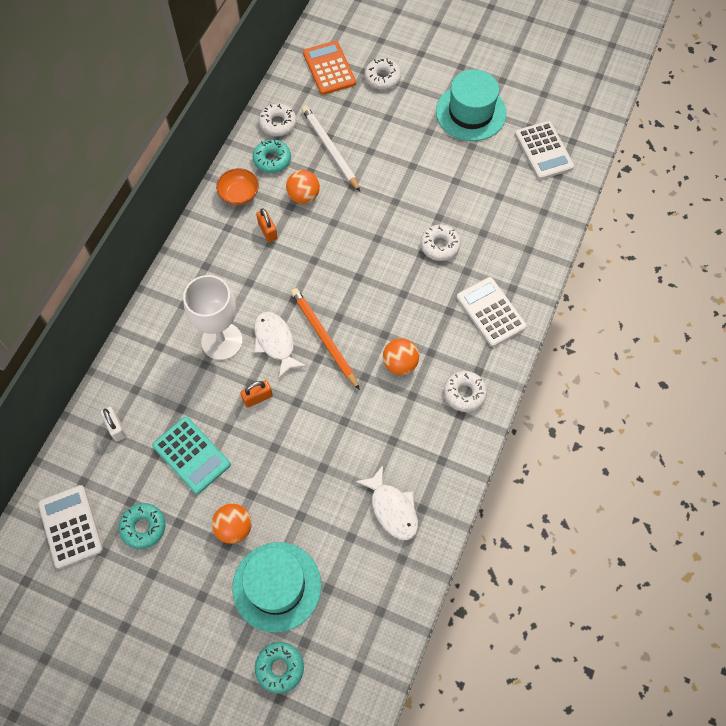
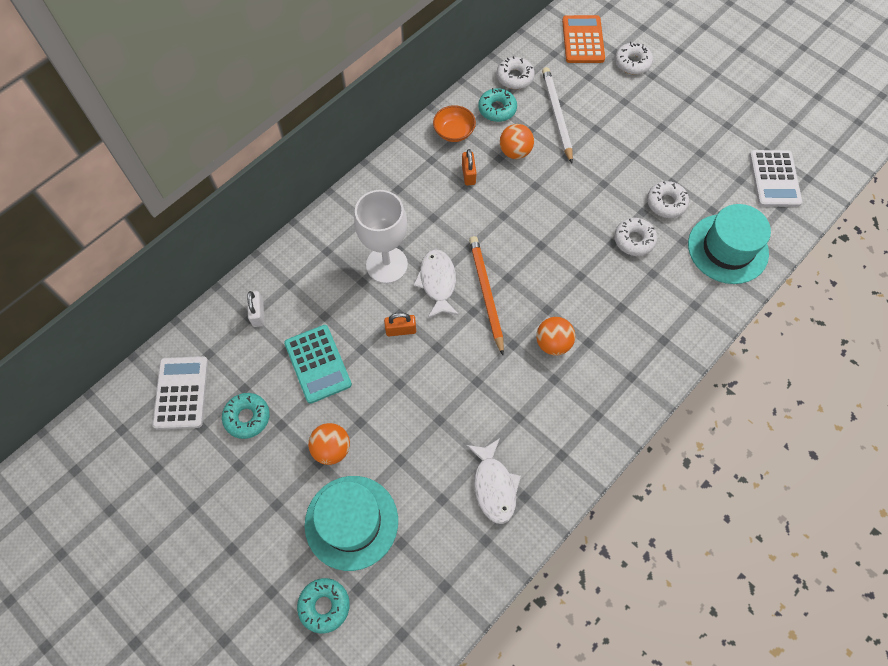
camera: 20 degrees right, 0 degrees up
turquoise hat [436,69,507,141] -> turquoise hat moved to [688,204,771,284]
white donut [444,371,487,412] -> white donut moved to [647,181,689,218]
white calculator [457,277,527,347] -> none

